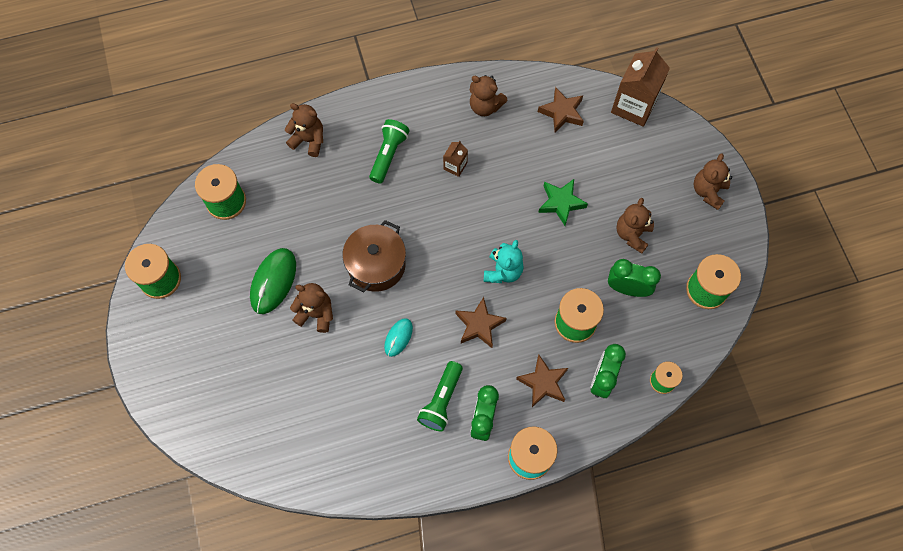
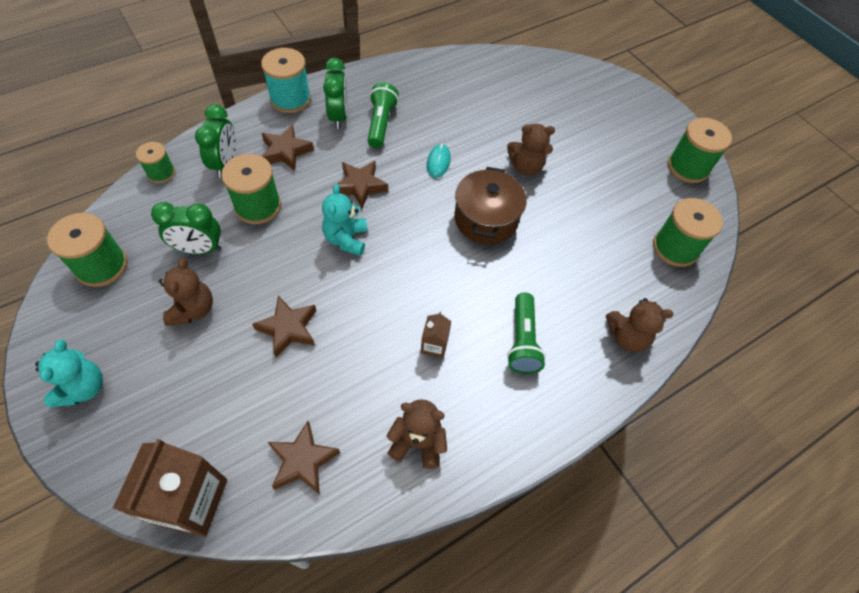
camera: 160 degrees right, 10 degrees down
green mouse [250,248,296,314] -> none
green star [538,179,588,226] -> brown star [252,295,316,358]
brown teddy bear [693,153,732,210] -> turquoise teddy bear [35,339,103,407]

